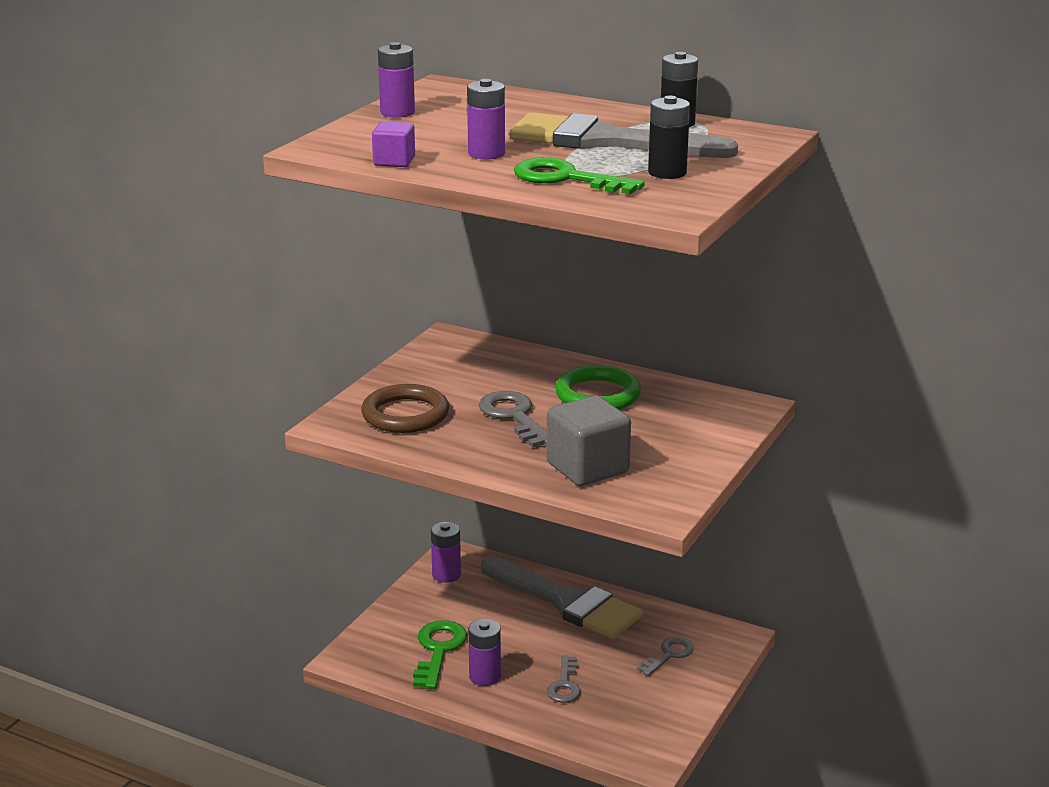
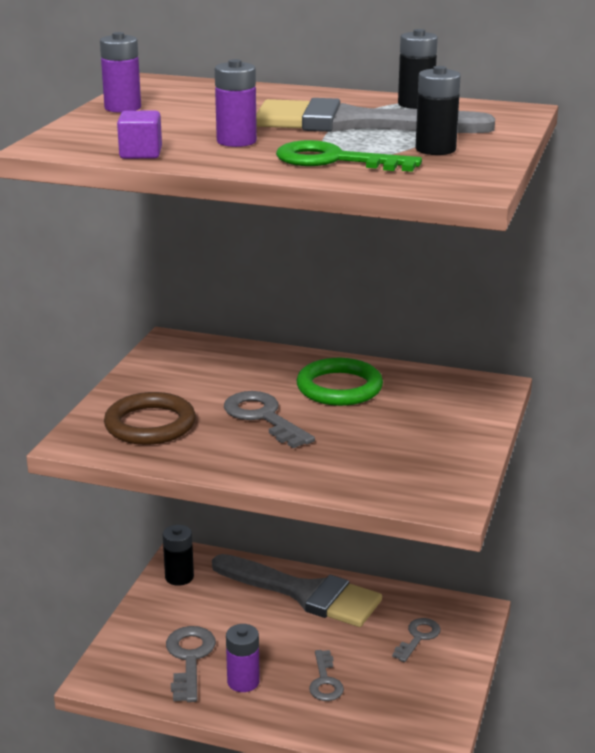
camera: 10 degrees left, 0 degrees up
green key [413,620,467,689] -> grey key [166,626,216,702]
purple battery [431,522,461,583] -> black battery [163,525,194,586]
grey cube [547,395,631,486] -> none

